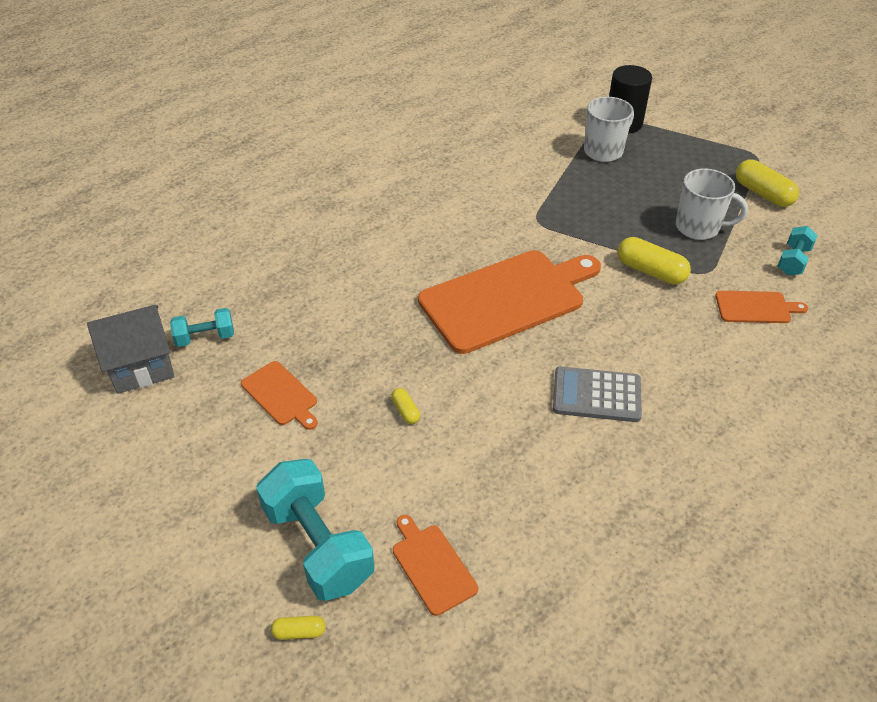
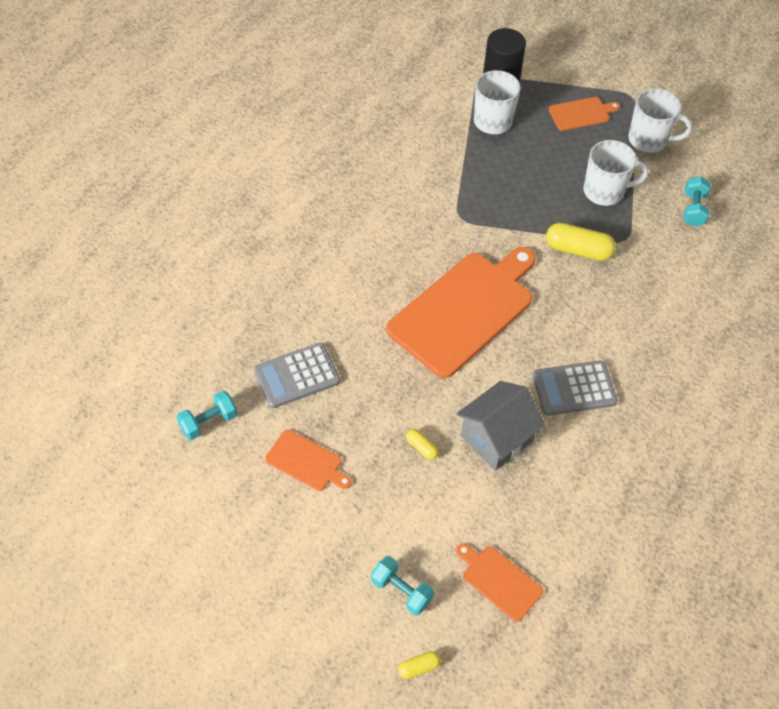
camera: 20 degrees left, 10 degrees up
grey house [87,305,175,394] -> grey house moved to [456,381,546,471]
turquoise dumbbell [256,459,375,601] -> turquoise dumbbell [371,556,434,616], size x0.53
orange cutting board [715,291,808,323] -> orange cutting board moved to [549,97,620,131]
yellow capsule [736,160,799,207] -> white mug [628,88,692,153]
none -> grey calculator [254,343,340,408]

